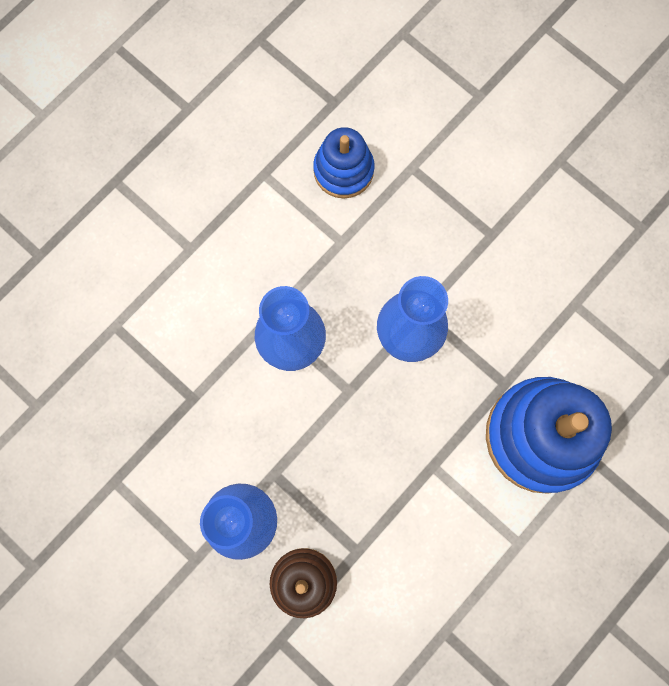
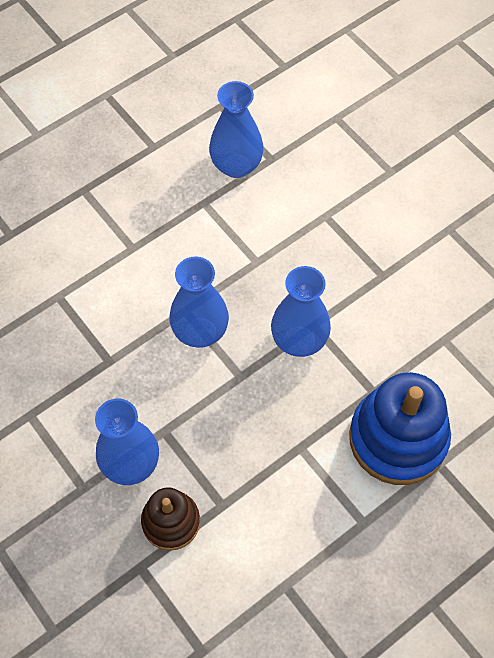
camera: 10 degrees right, 15 degrees down
blue stacking toy [313,127,374,198] -> none
none -> blue vase [209,81,264,178]

